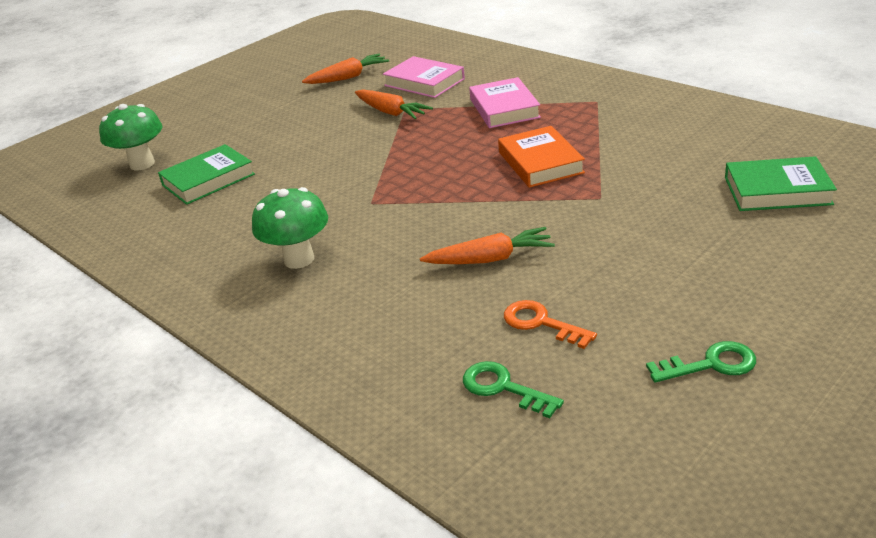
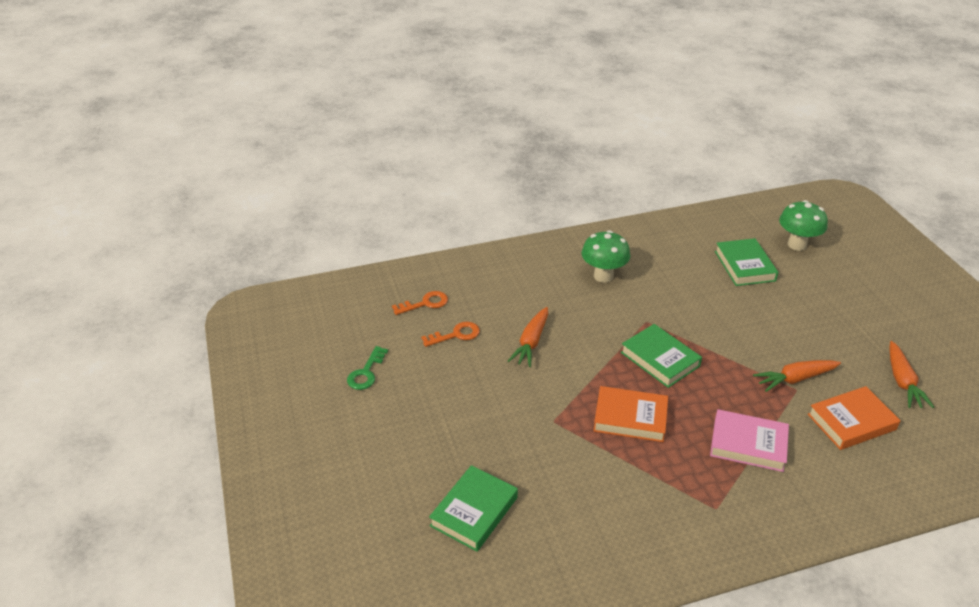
camera: 115 degrees right, 5 degrees up
pink book [383,56,465,98] -> orange book [808,386,901,450]
green key [463,361,564,418] -> orange key [392,291,448,315]
none -> green book [621,324,702,388]

